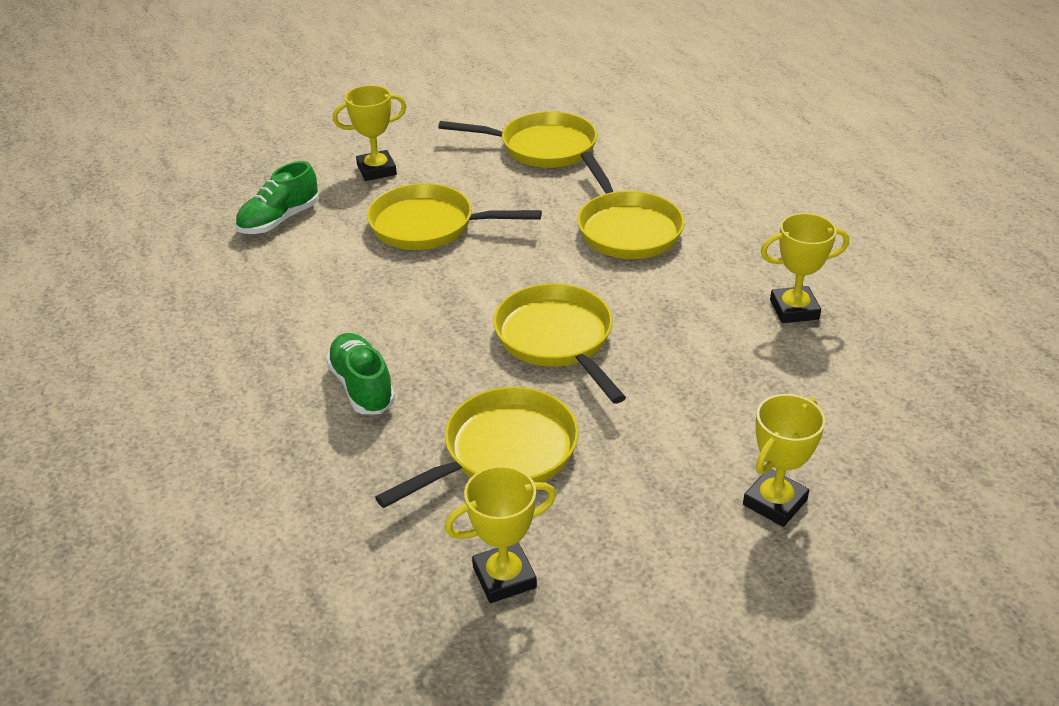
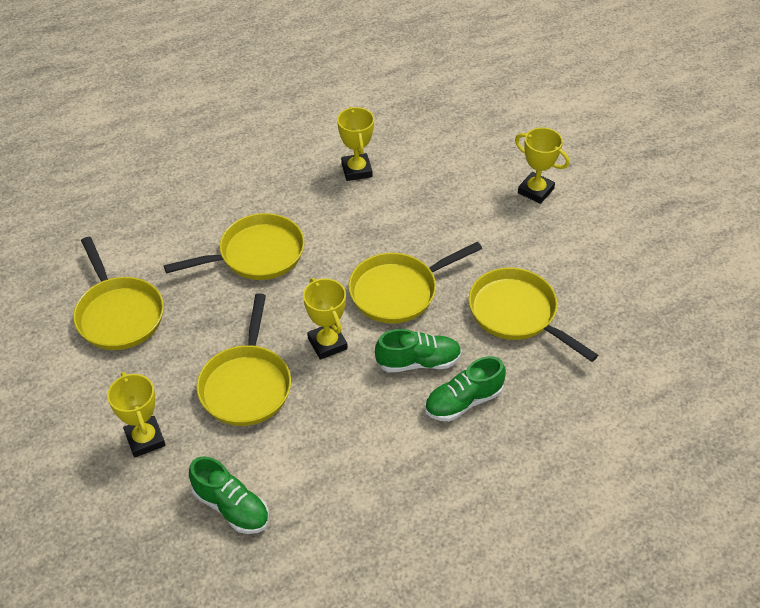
camera: 95 degrees left, 10 degrees up
yellow pan [438,111,597,168] -> yellow pan turned 150 degrees clockwise [73,237,164,350]
yellow trophy [445,466,556,603] -> yellow trophy moved to [303,278,348,360]
none -> green shoe [375,329,462,373]

